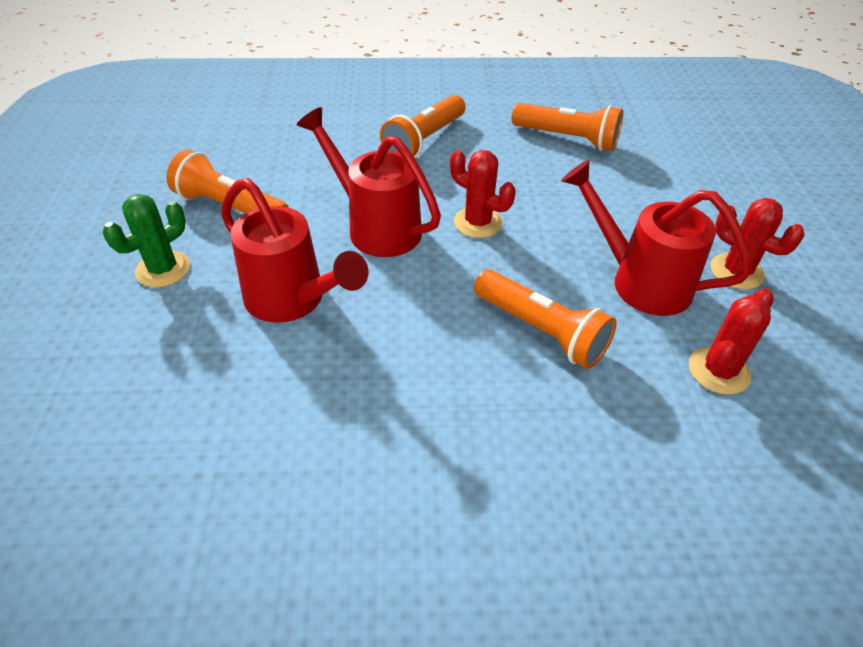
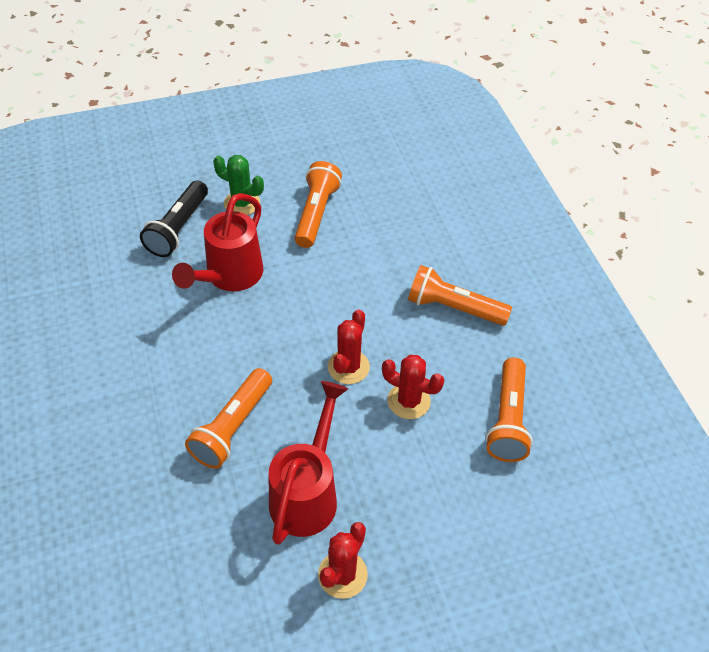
camera: 75 degrees right, 5 degrees up
red watering can [297,107,441,257] -> none
red cactus [689,288,774,395] -> red cactus moved to [382,355,444,419]
none -> black flashlight [140,180,208,257]

